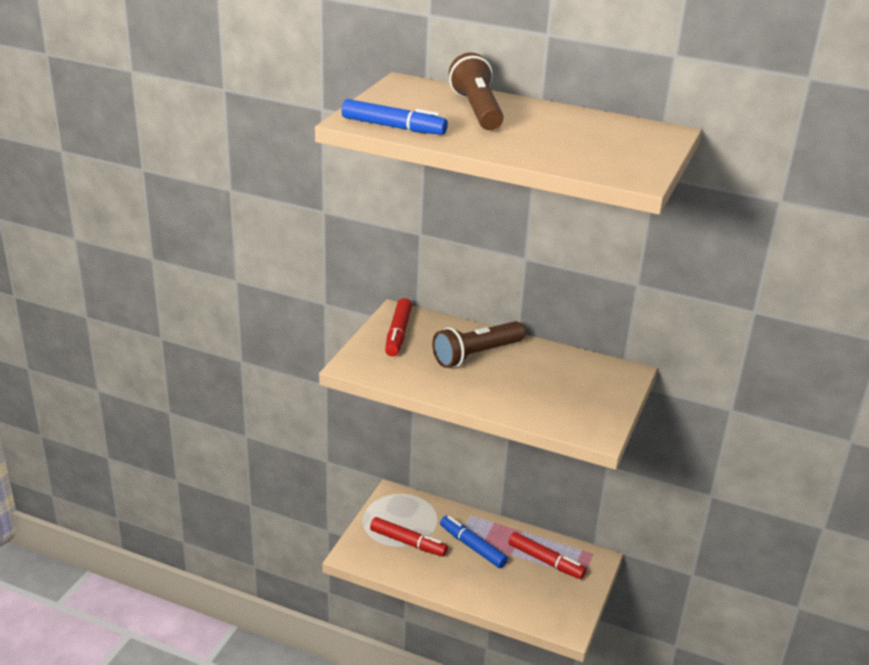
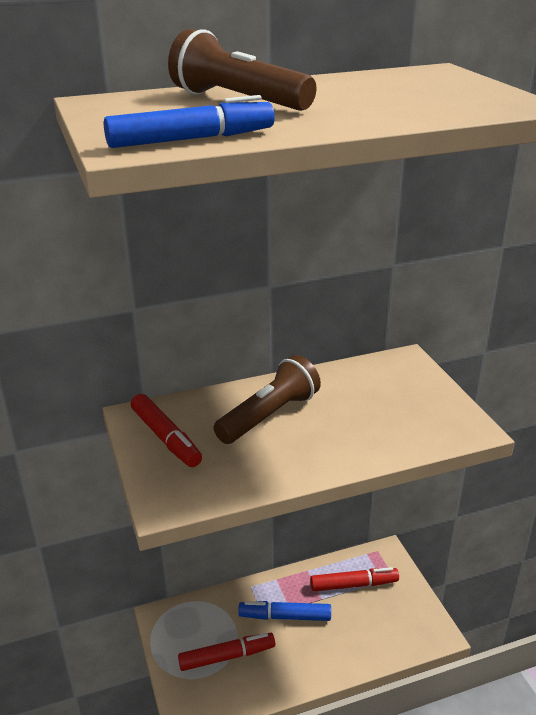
camera: 40 degrees left, 0 degrees up
brown flashlight [432,321,525,368] -> brown flashlight turned 150 degrees counterclockwise [213,355,321,444]

